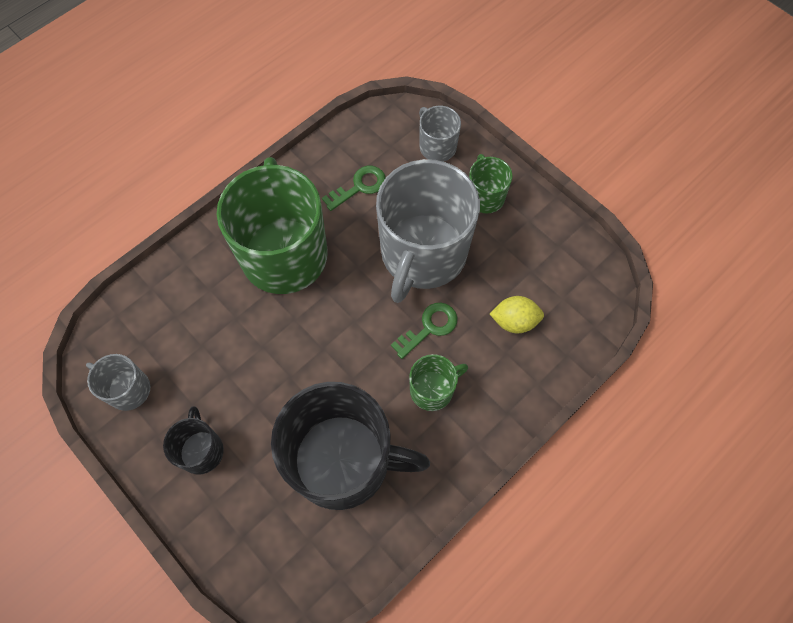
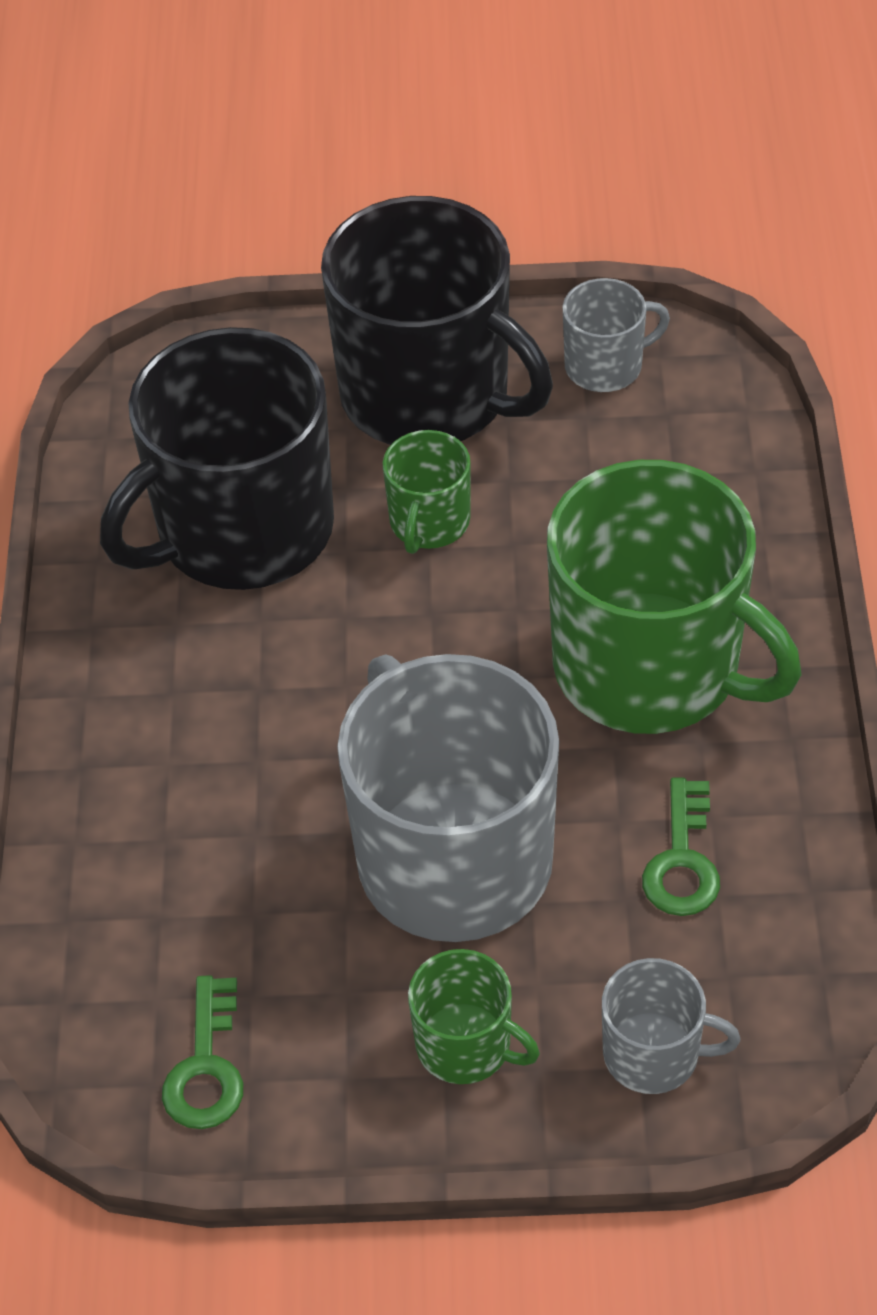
camera: 135 degrees right, 15 degrees down
black mug [163,406,224,474] -> black mug [321,196,553,445], size x2.17
green key [391,303,458,359] -> green key moved to [162,975,243,1129]
green mug [409,354,468,411] -> green mug moved to [383,430,471,554]
yellow lemon [490,296,544,333] -> none

